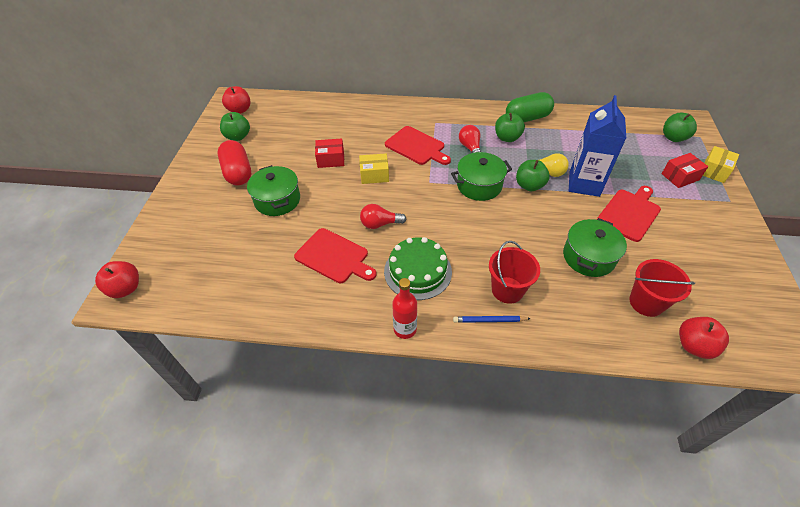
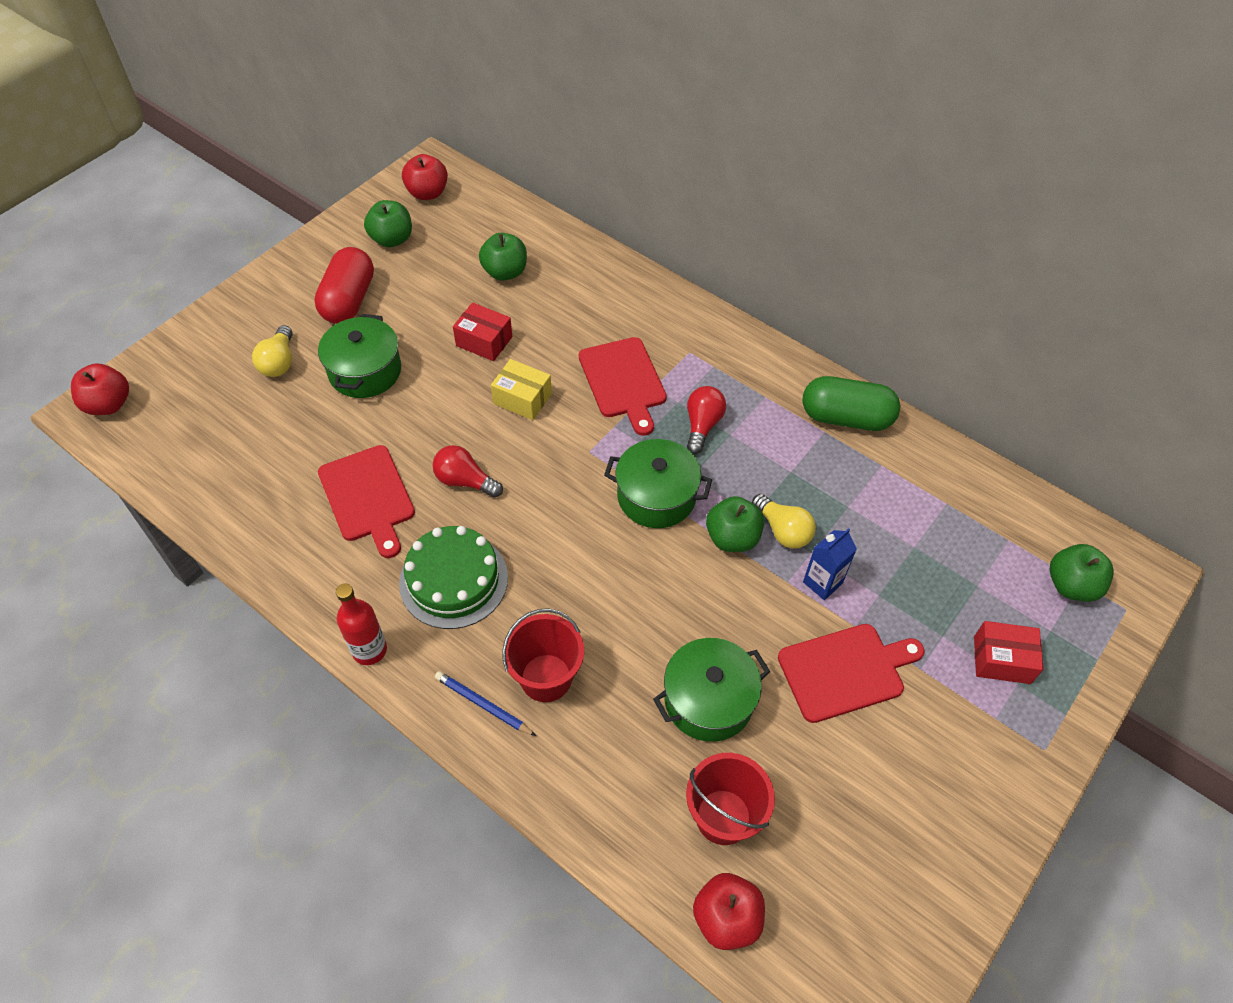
camera: 30 degrees right, 5 degrees up
green apple [495,113,525,142] -> green apple moved to [479,233,527,281]
blue carton [569,95,626,197] -> blue carton [803,528,857,600], size x0.52
yellow box [703,146,739,183] -> none
none -> yellow light bulb [252,325,293,377]

